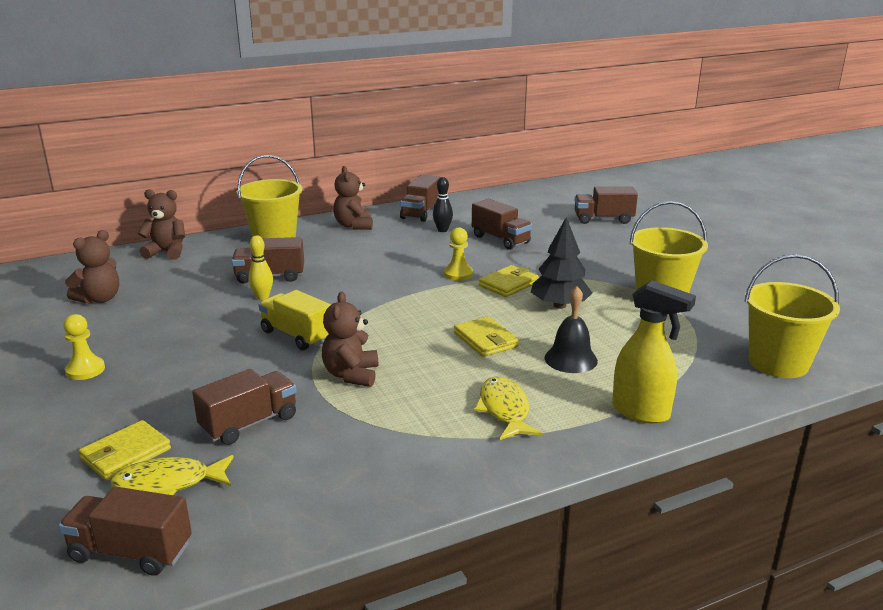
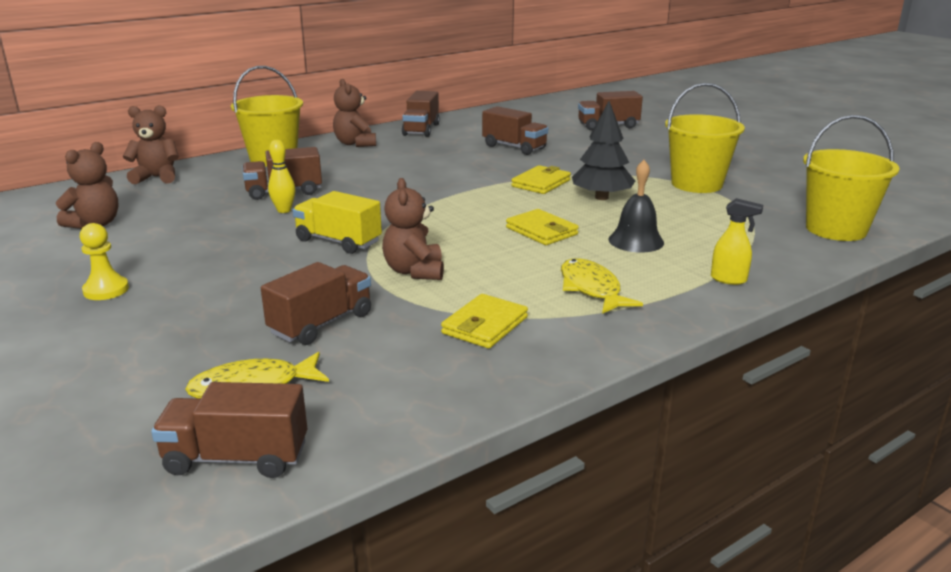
camera: 10 degrees left, 0 degrees up
yellow wallet [79,420,171,481] -> yellow wallet moved to [441,294,528,349]
black bowling pin [433,177,453,232] -> none
yellow pawn [444,227,473,281] -> none
yellow spray bottle [612,280,696,424] -> yellow spray bottle [711,198,763,285], size x0.58

